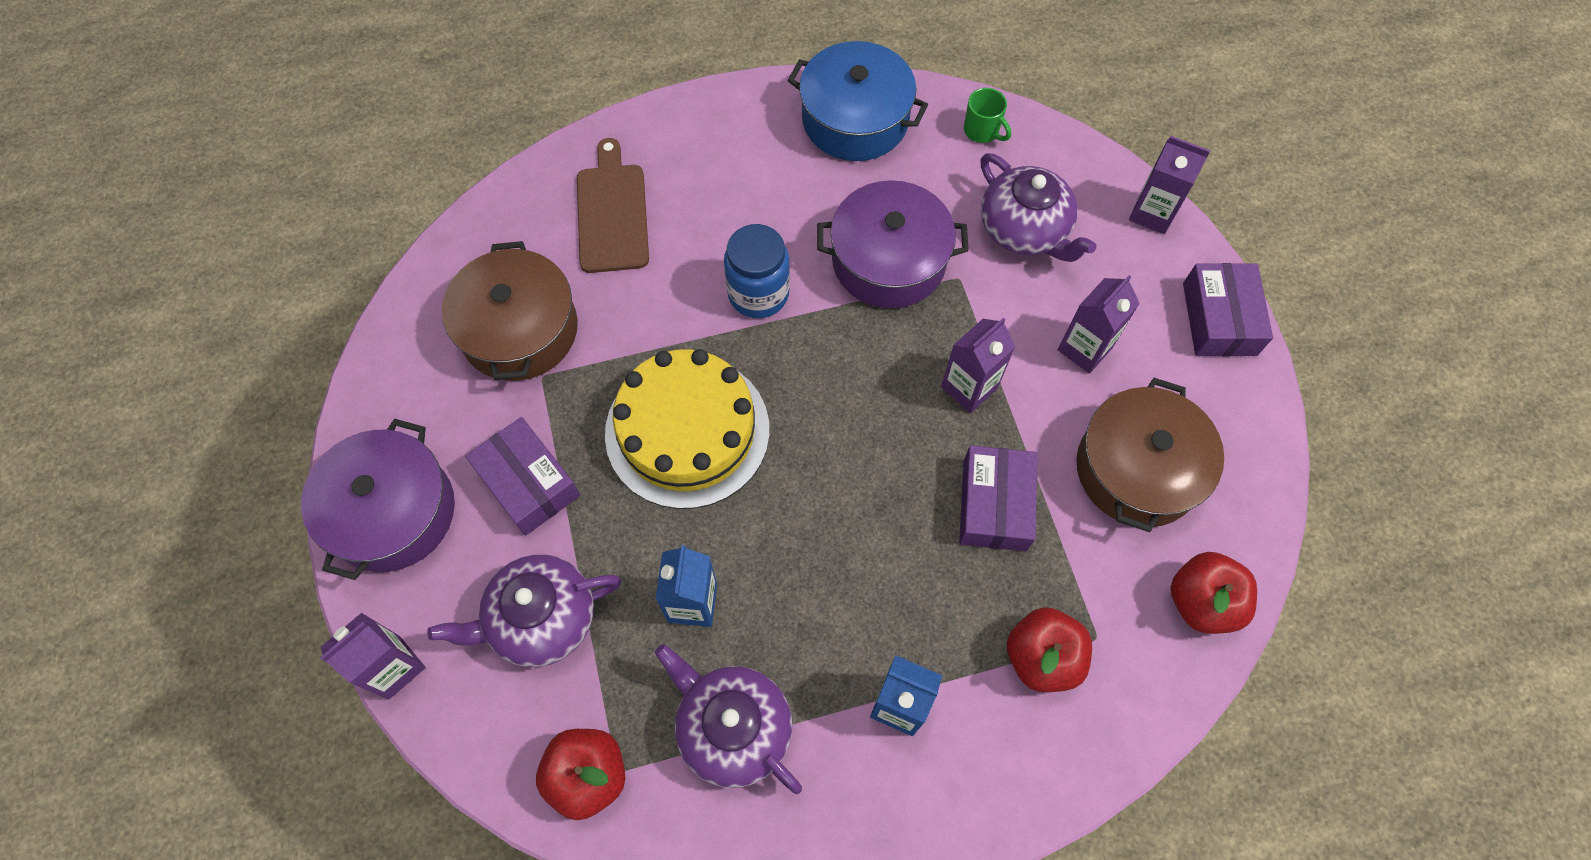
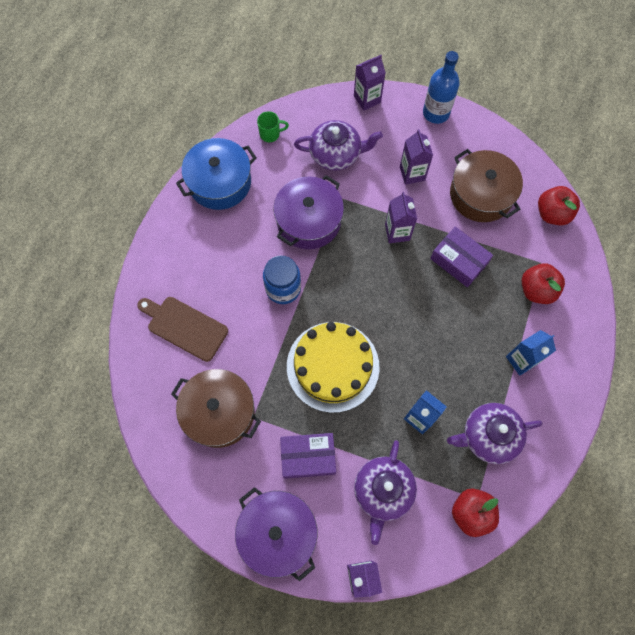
camera: 55 degrees left, 5 degrees up
purple box [1183,263,1273,356] -> blue bottle [423,51,460,124]

